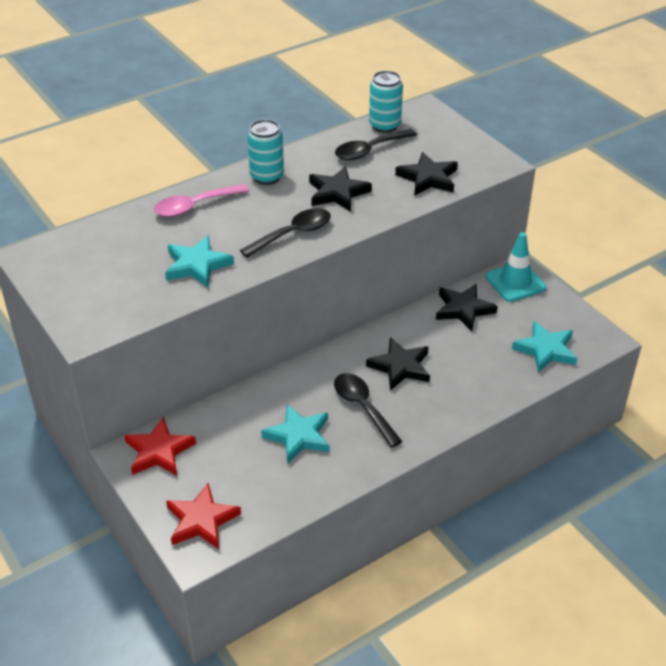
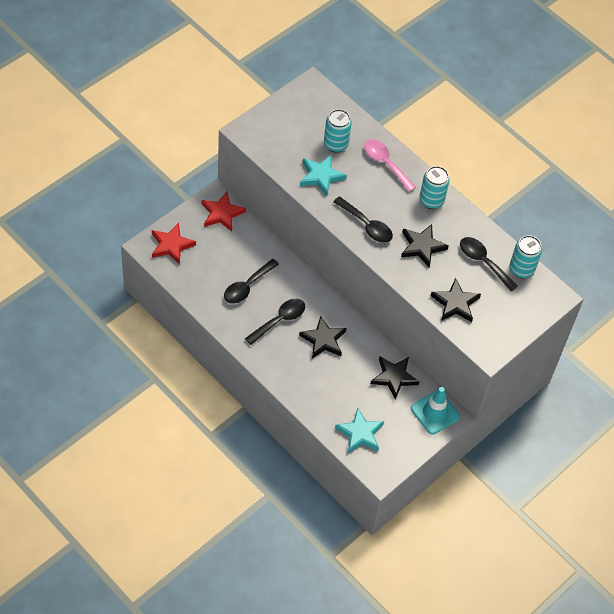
camera: 75 degrees right, 15 degrees up
turquoise star [261,405,329,464] -> black spoon [224,259,279,304]
none -> turquoise can [324,109,352,153]

